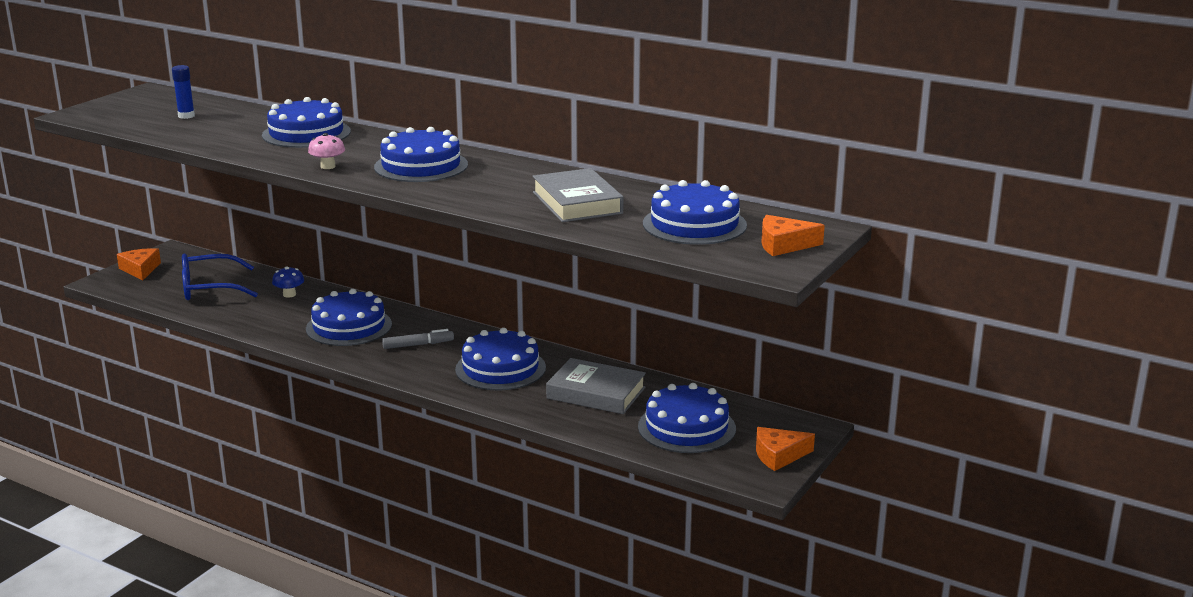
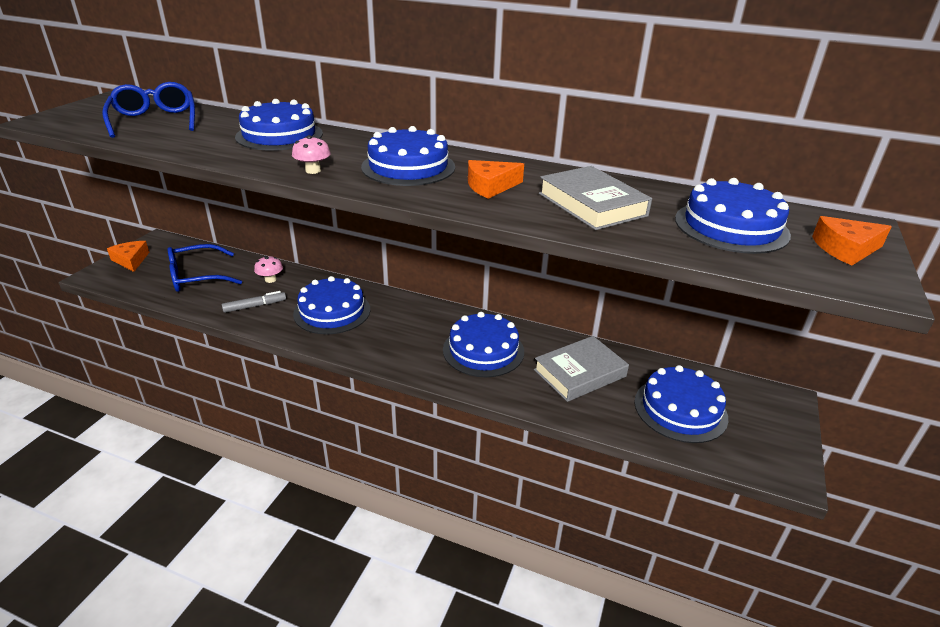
camera: 10 degrees left, 10 degrees up
blue glue stick [172,65,195,119] -> blue glasses [102,82,195,138]
blue mushroom [272,266,304,297] -> pink mushroom [254,256,283,283]
grey marker [382,329,454,349] -> grey marker moved to [222,291,286,313]
grey book [546,358,646,414] -> grey book turned 45 degrees counterclockwise [534,336,629,402]
orange cheese [756,427,815,471] -> orange cheese moved to [468,160,524,199]

